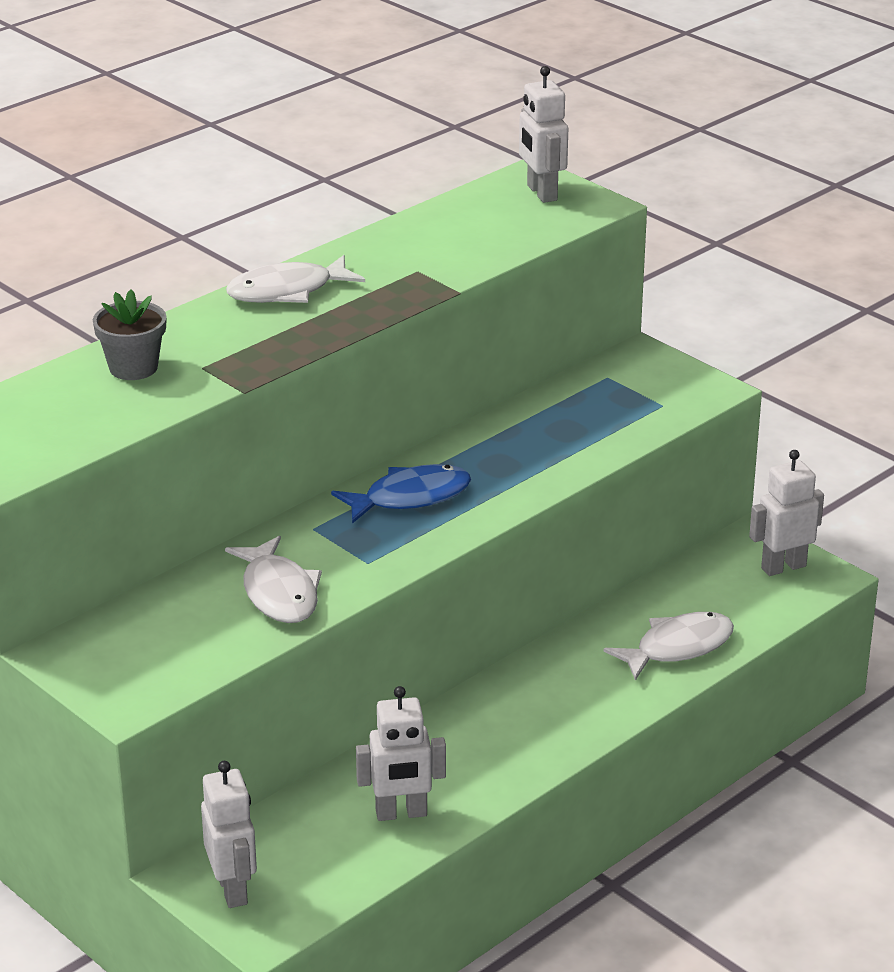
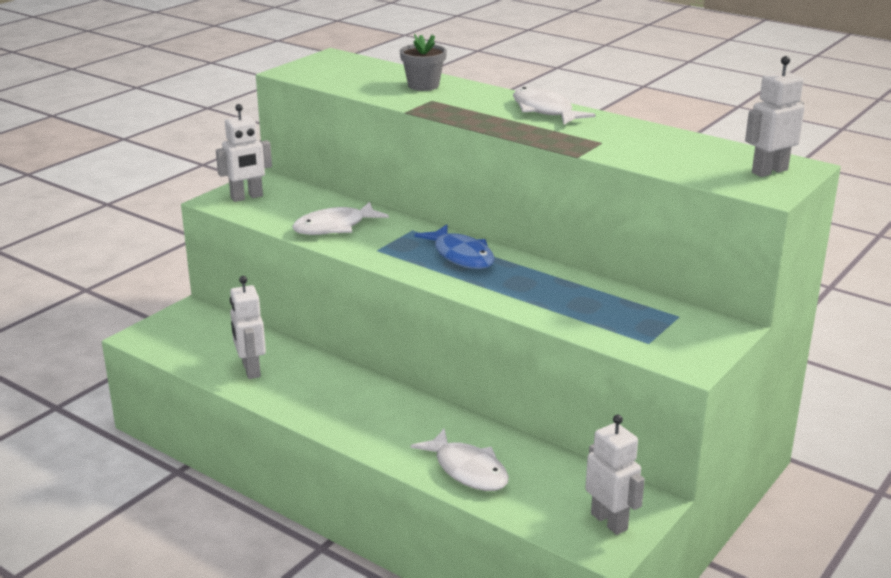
camera: 80 degrees right, 5 degrees down
white robot [201,761,257,908] -> white robot moved to [216,104,272,202]

